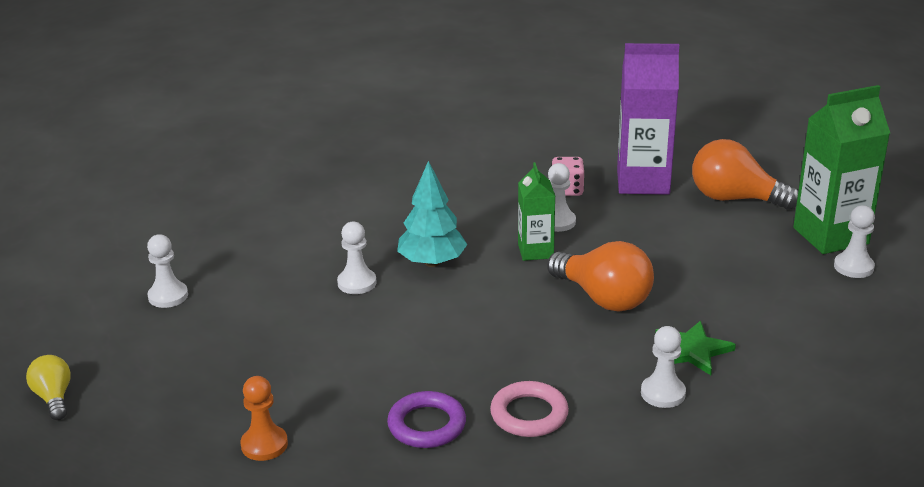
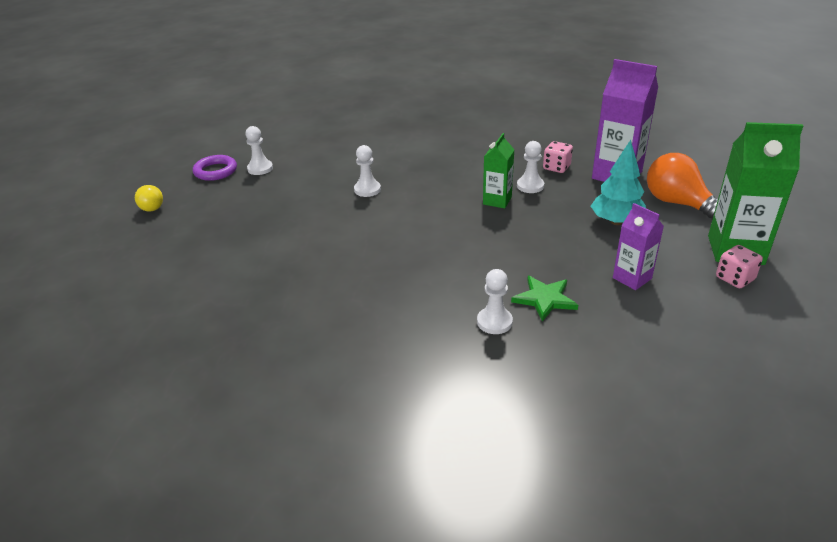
camera: 30 degrees right, 5 degrees up
yellow light bulb [26,355,71,420] -> yellow light bulb turned 150 degrees clockwise [135,185,163,211]
orange pawn [241,376,288,461] -> none
purple ring [387,391,466,448] -> purple ring moved to [193,155,237,181]
turquoise tree [397,161,467,267] -> turquoise tree moved to [591,140,646,225]
pink ring [490,381,569,437] -> none
orange light bulb [547,241,654,312] -> none
white pawn [834,205,875,278] -> pink dice [716,245,763,288]
none -> purple carton [613,203,664,290]

